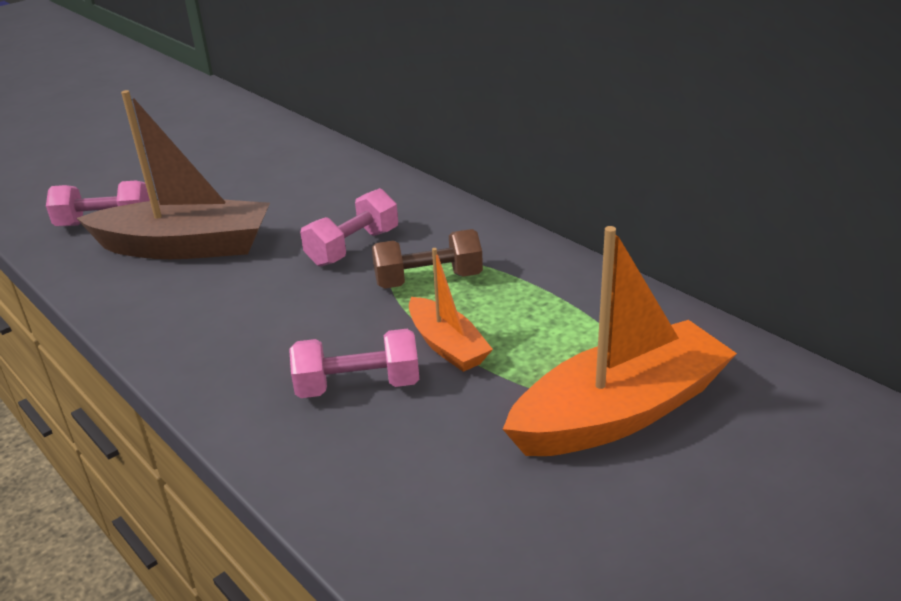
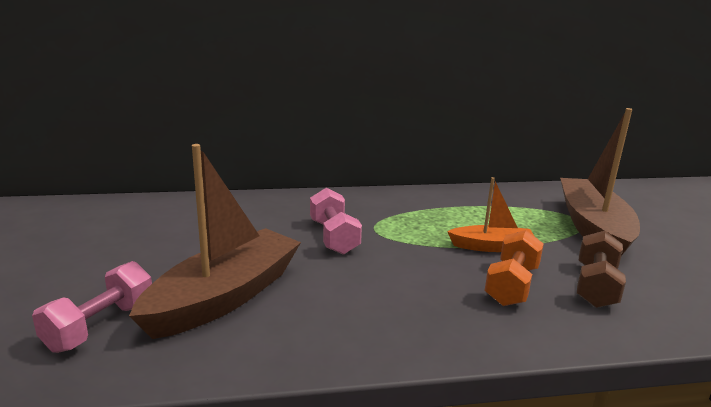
camera: 60 degrees left, 10 degrees down
pink dumbbell [289,329,419,398] -> orange dumbbell [485,230,544,306]
brown dumbbell [372,229,483,289] -> brown dumbbell moved to [577,231,626,308]
orange boat [503,226,737,456] -> brown boat [560,108,640,255]

